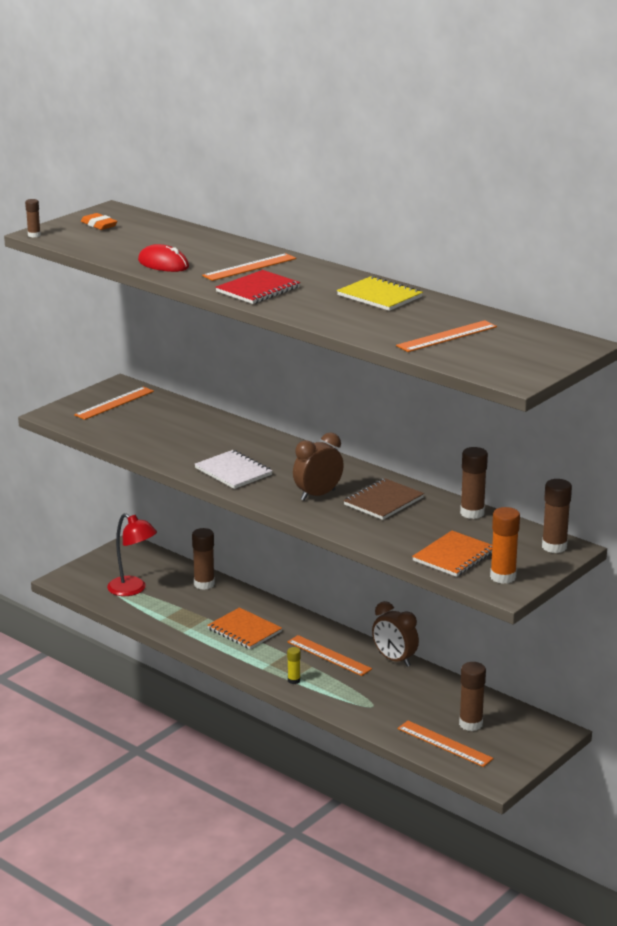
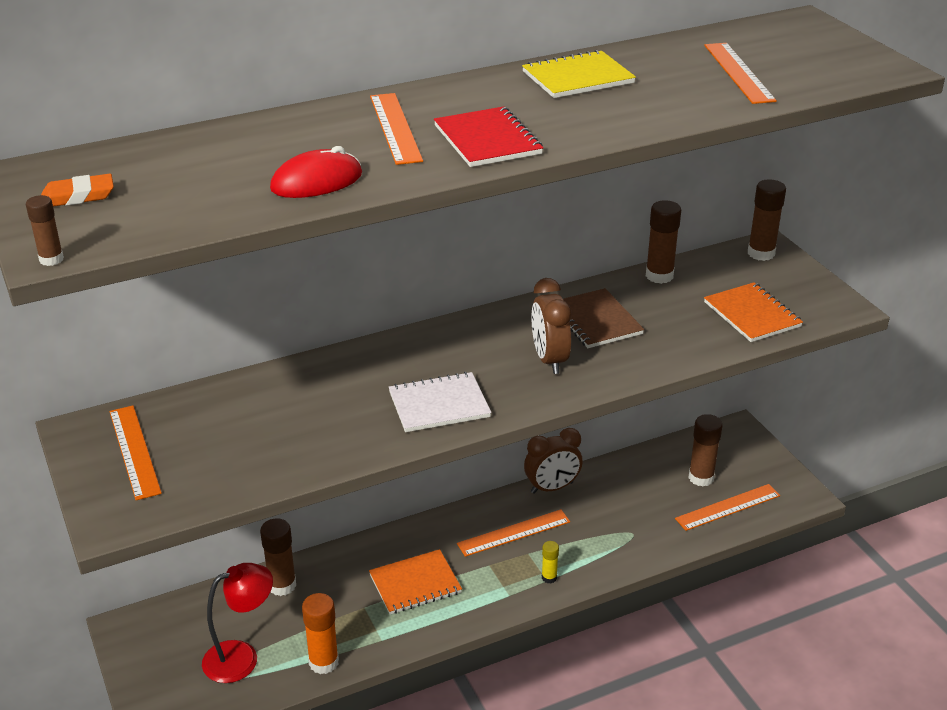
camera: 65 degrees left, 10 degrees up
orange glue stick [490,507,520,584] -> orange glue stick moved to [302,593,339,674]

